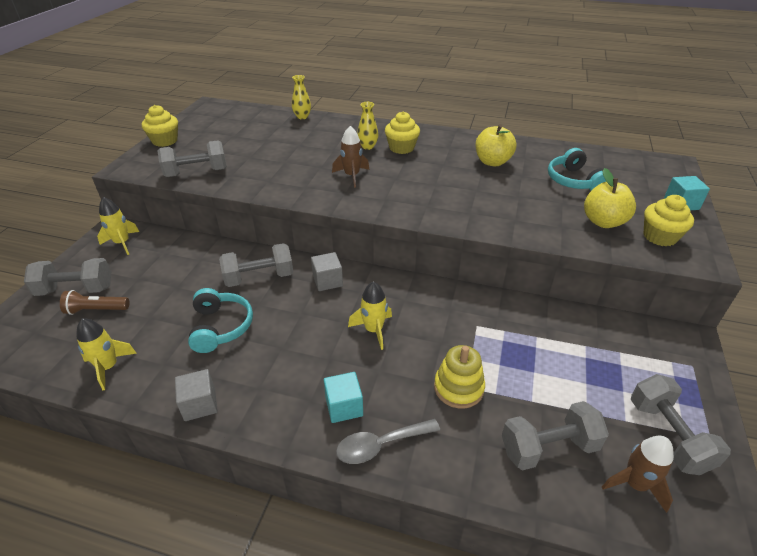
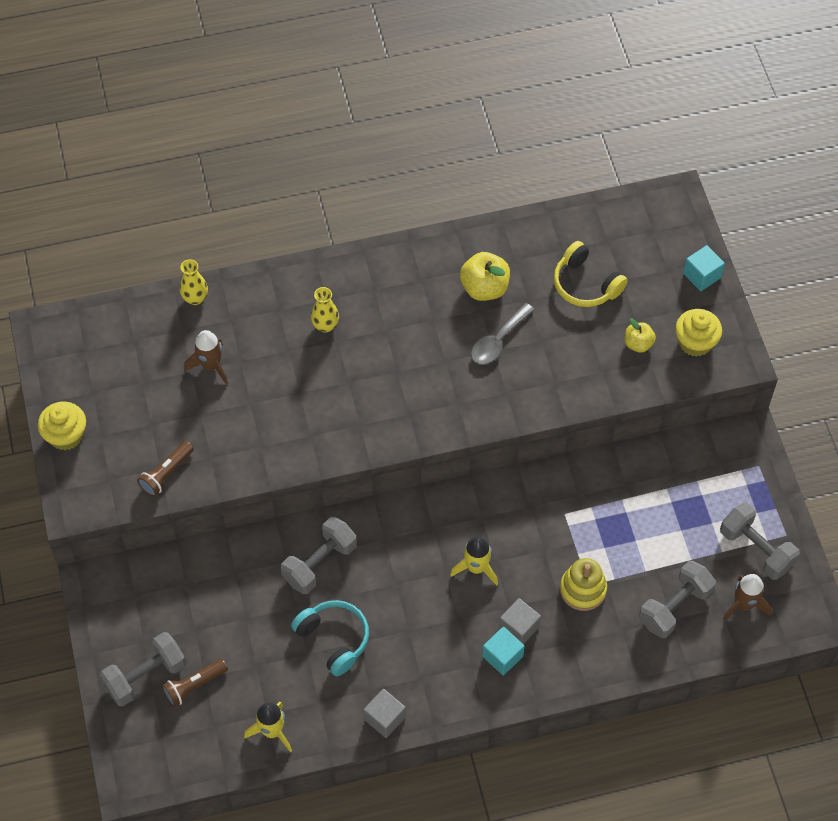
camera: 30 degrees left, 20 degrees up
yellow rocket [97,197,139,255] -> none
grey dumbbell [158,140,227,177] -> brown flashlight [137,441,194,497]
grey cube [311,252,343,291] -> grey cube moved to [499,598,541,644]
brown rocket [332,126,369,188] -> brown rocket moved to [184,330,228,385]
grey spoon [336,419,440,464] -> grey spoon moved to [471,303,535,364]
yellow cupcake [385,111,420,154] -> none
turquoise headphones [548,148,606,191] -> yellow headphones [554,241,628,307]
yellow apple [584,168,636,228] -> yellow apple [625,318,656,353], size x0.61

